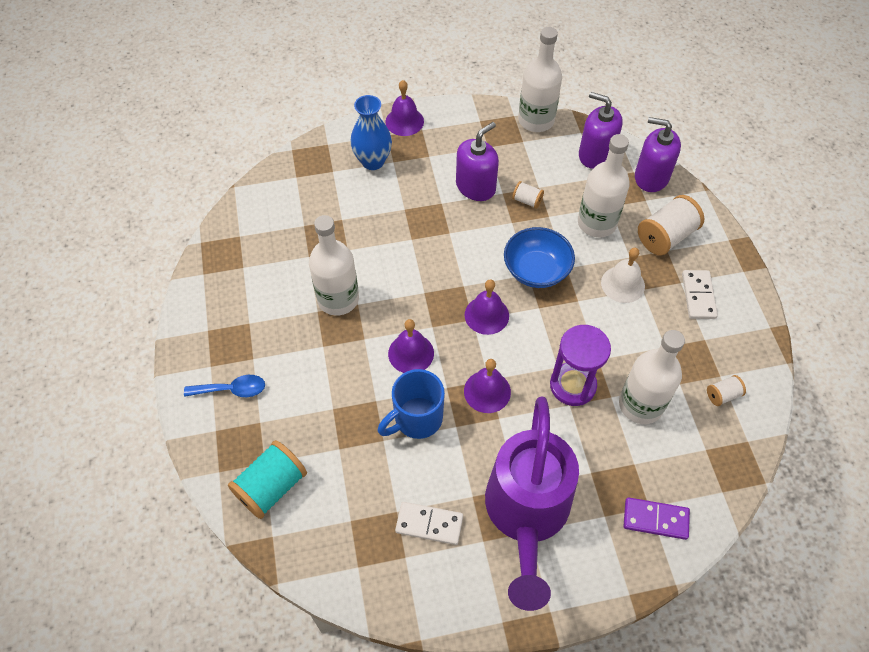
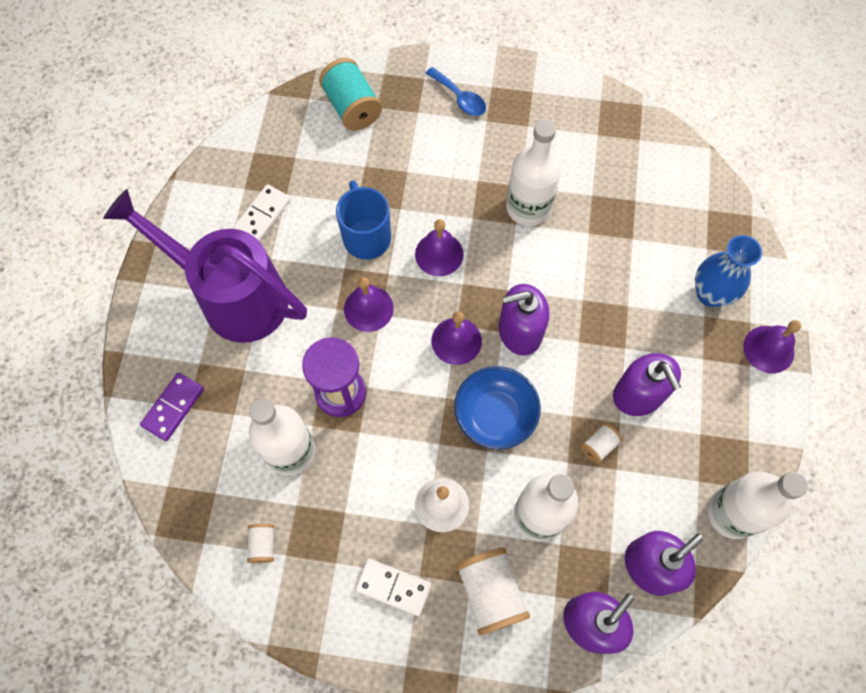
camera: 110 degrees right, 10 degrees up
blue spoon [184,375,265,397] -> blue spoon turned 60 degrees counterclockwise [426,67,486,116]
none -> purple soap dispenser [499,284,549,356]

